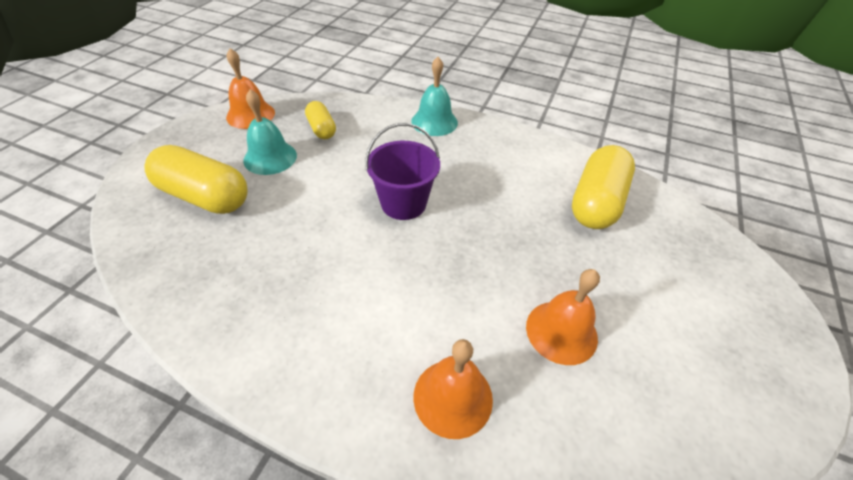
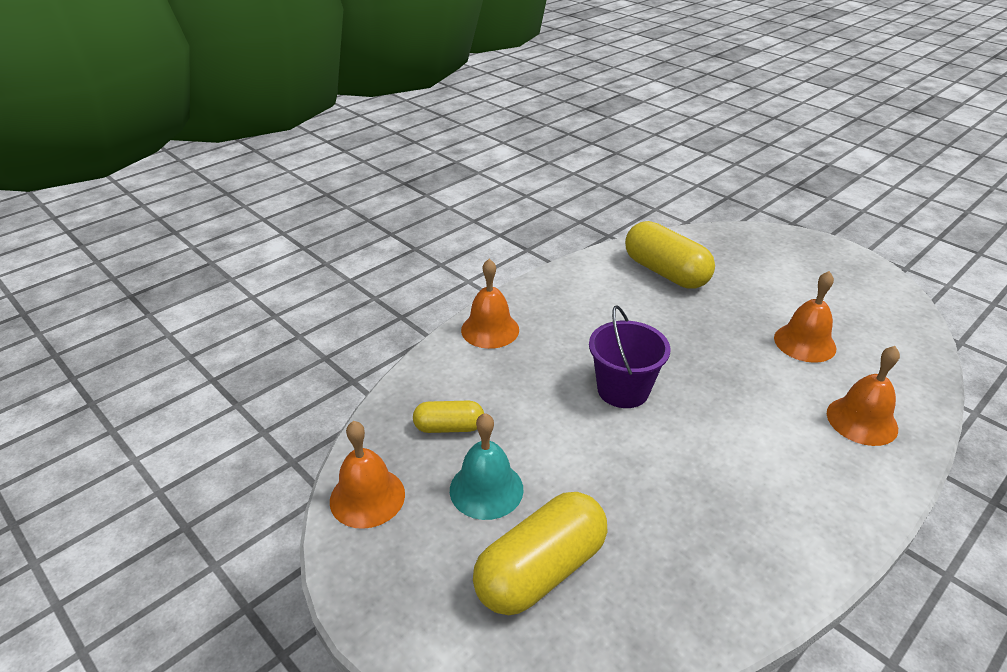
camera: 65 degrees left, 10 degrees down
turquoise bell [411,57,458,136] -> orange bell [461,259,519,349]

